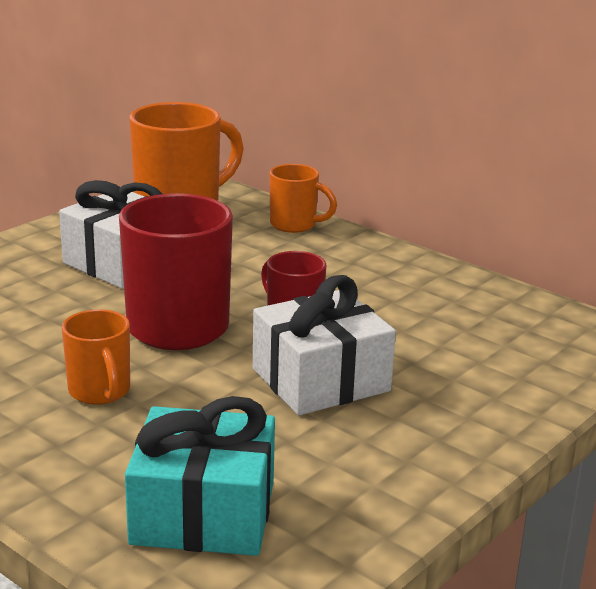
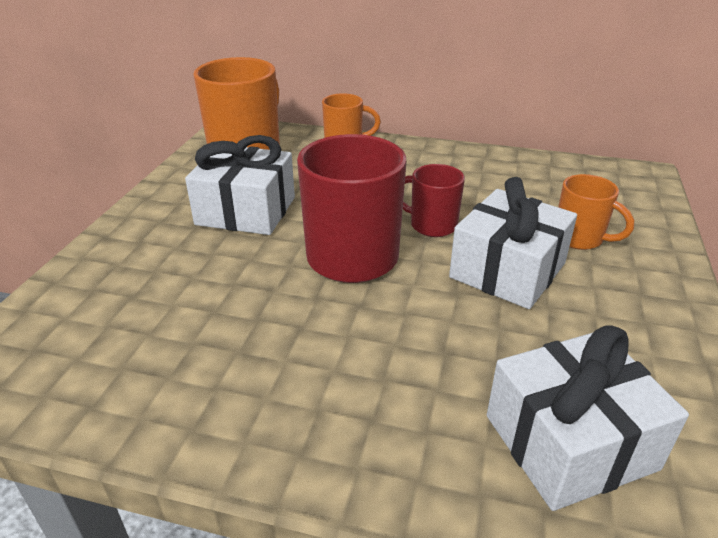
camera: 25 degrees left, 10 degrees up
orange mug [62,309,130,405] -> orange mug moved to [558,174,634,250]
turquoise gift [125,396,275,556] -> white gift [487,326,689,511]

